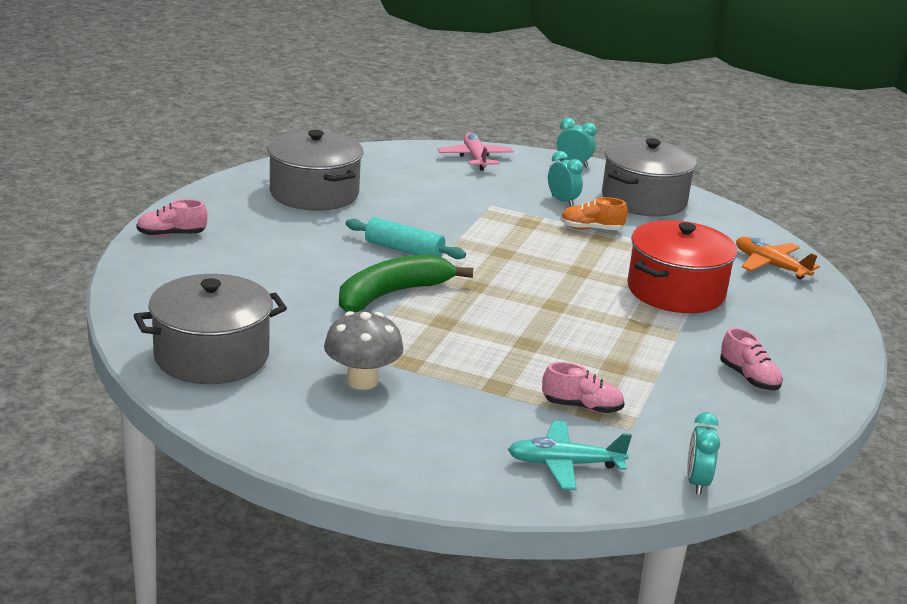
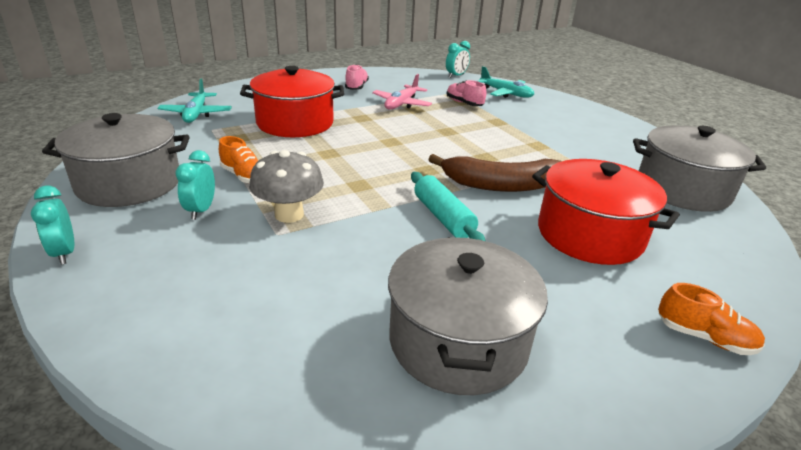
camera: 140 degrees left, 5 degrees up
pink shoe [136,199,208,237] -> orange shoe [658,283,765,355]
grey mushroom [324,311,404,390] -> grey mushroom moved to [249,150,324,223]
green banana [339,254,473,312] -> brown banana [428,154,562,192]
pink plane [438,132,514,170] -> pink plane moved to [372,74,432,110]
orange plane [736,237,820,279] -> turquoise plane [157,79,232,123]
none -> red pot [532,159,680,265]

